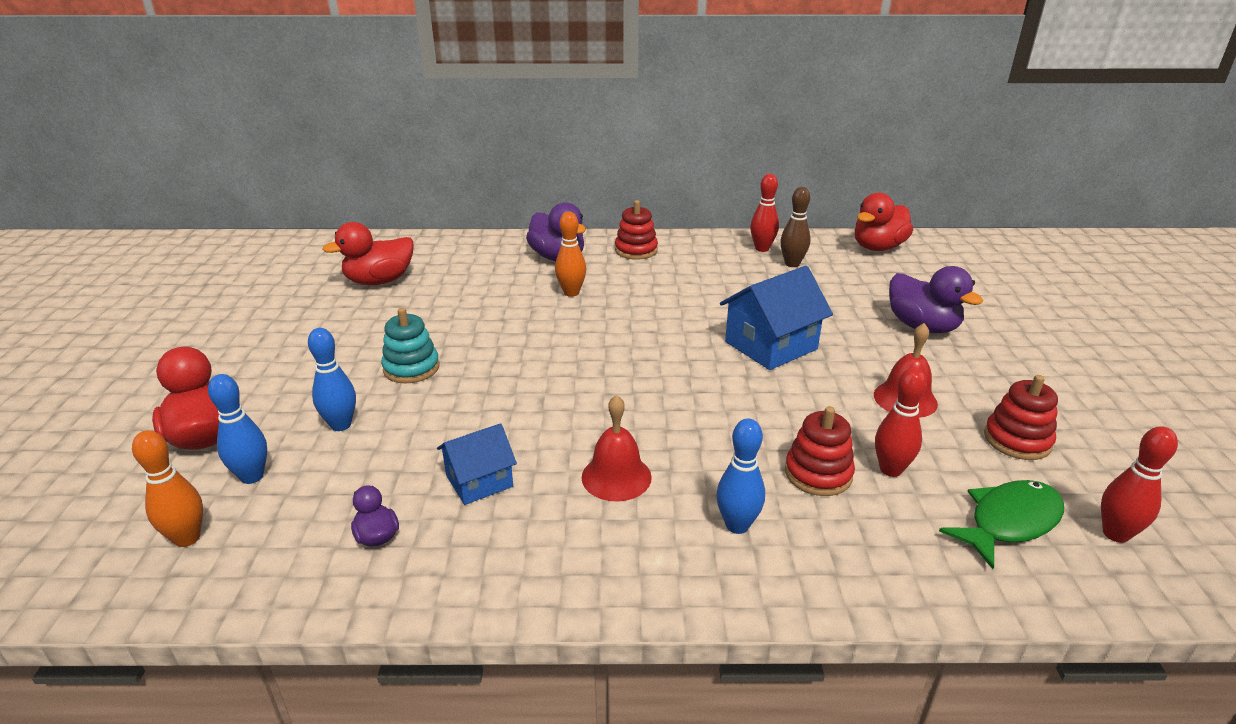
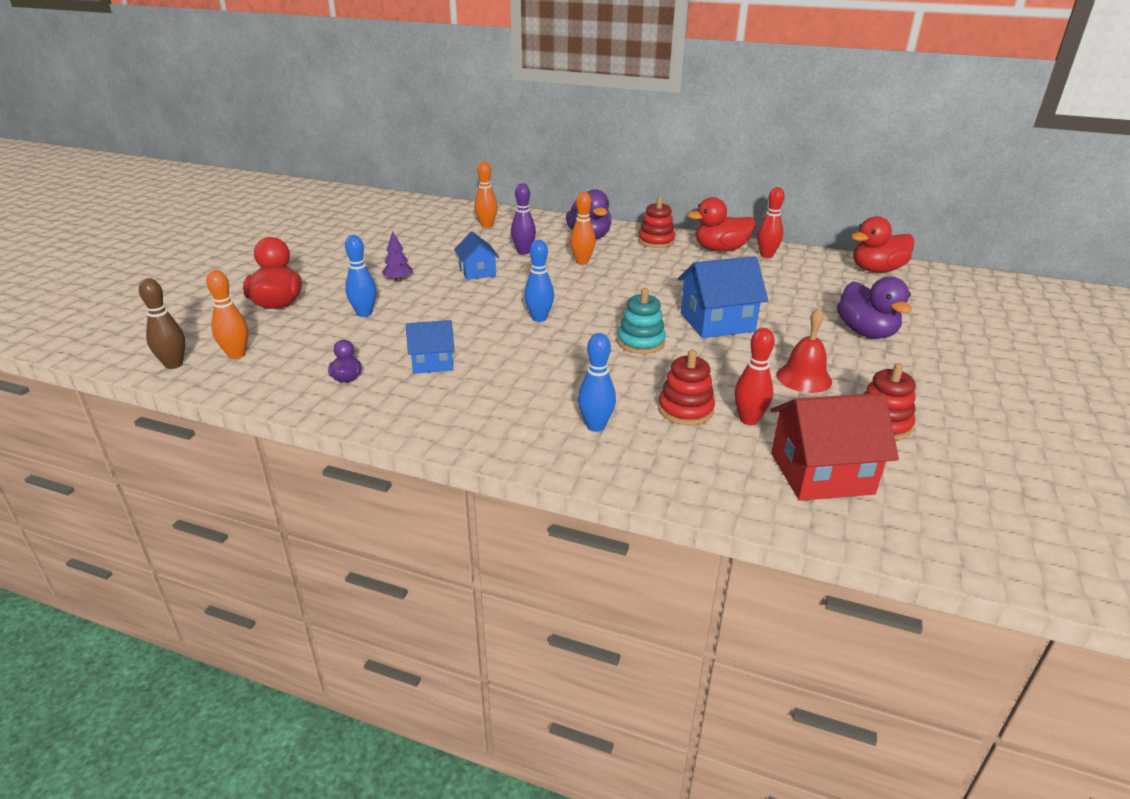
camera: 20 degrees right, 0 degrees up
blue bowling pin [208,374,267,484] -> blue bowling pin moved to [524,240,554,322]
red duck [322,222,414,285] -> red duck moved to [688,197,756,252]
turquoise stacking toy [381,308,440,383] -> turquoise stacking toy moved to [617,288,666,354]
red bell [582,395,652,502] -> none
brown bowling pin [780,187,811,267] -> brown bowling pin moved to [139,278,185,369]
green fish [939,480,1064,569] -> red house [771,393,899,501]
red bowling pin [1101,426,1178,543] -> none
none -> purple tree [382,231,413,282]
none -> blue house [454,232,500,280]
none -> orange bowling pin [474,161,498,228]
none -> purple bowling pin [511,183,536,255]

